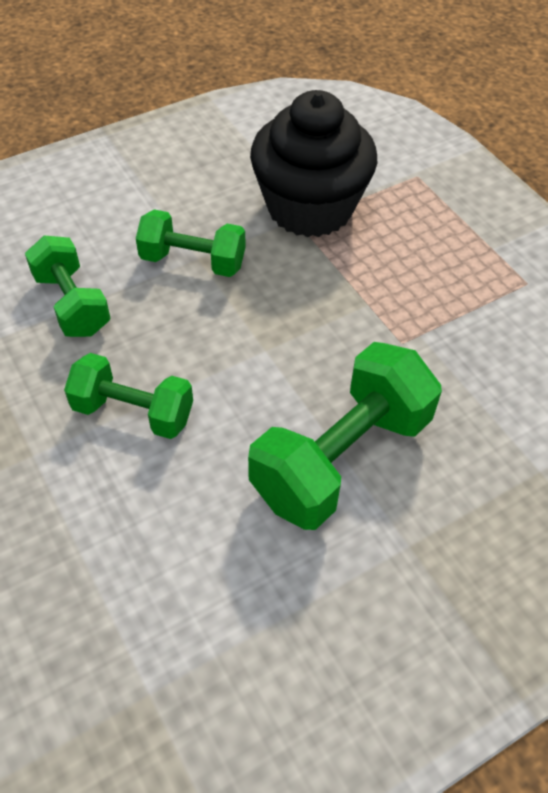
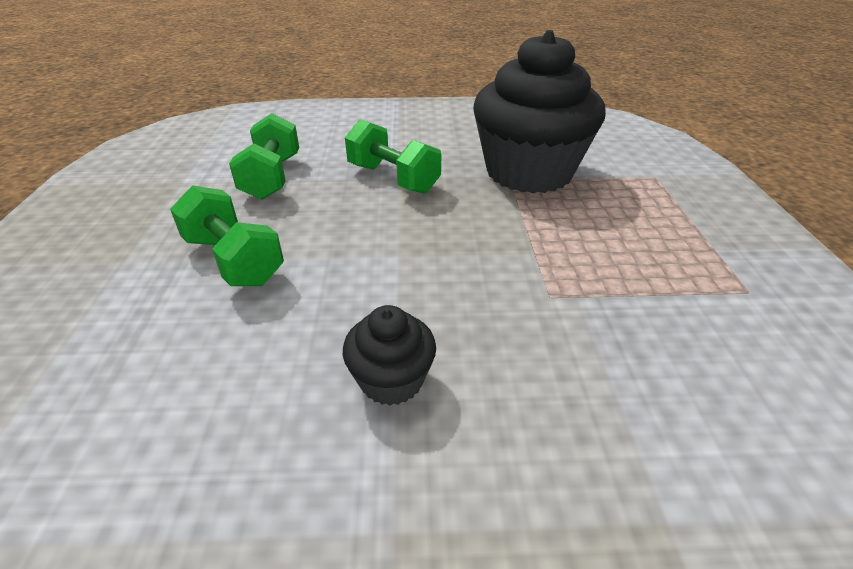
camera: 30 degrees right, 15 degrees down
green dumbbell [248,342,442,530] -> black cupcake [343,305,436,406]

